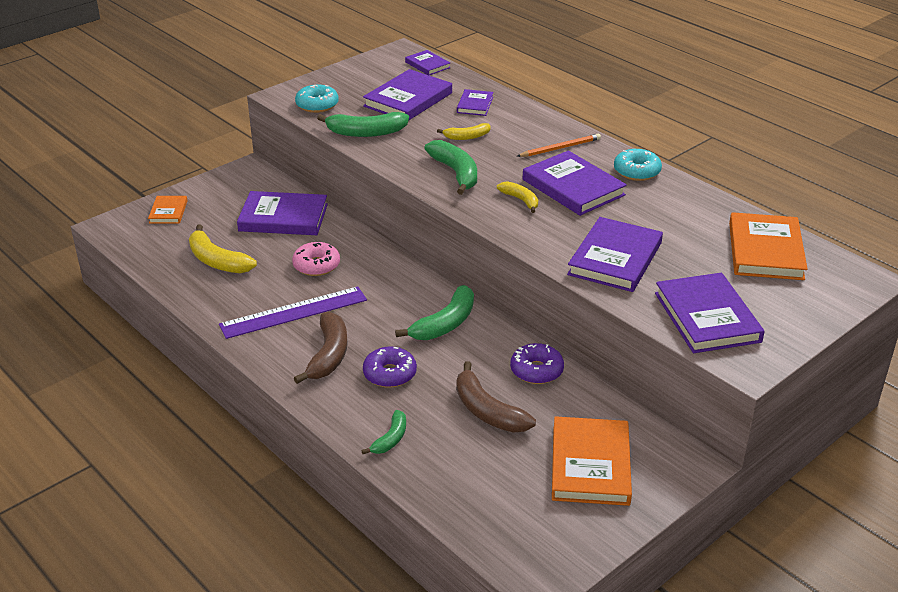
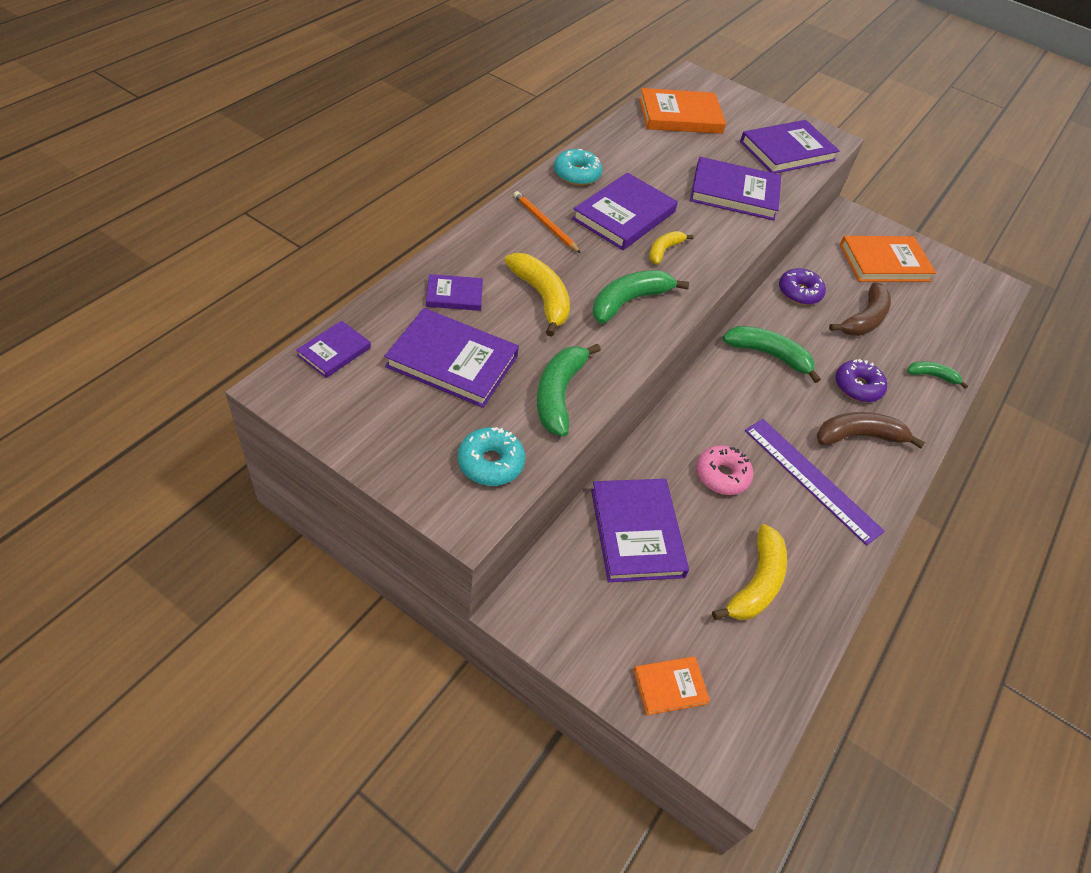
camera: 110 degrees left, 15 degrees up
green banana [317,112,409,137] -> green banana turned 150 degrees counterclockwise [537,343,601,437]
yellow banana [437,123,490,140] -> yellow banana [504,253,570,337], size x1.70

